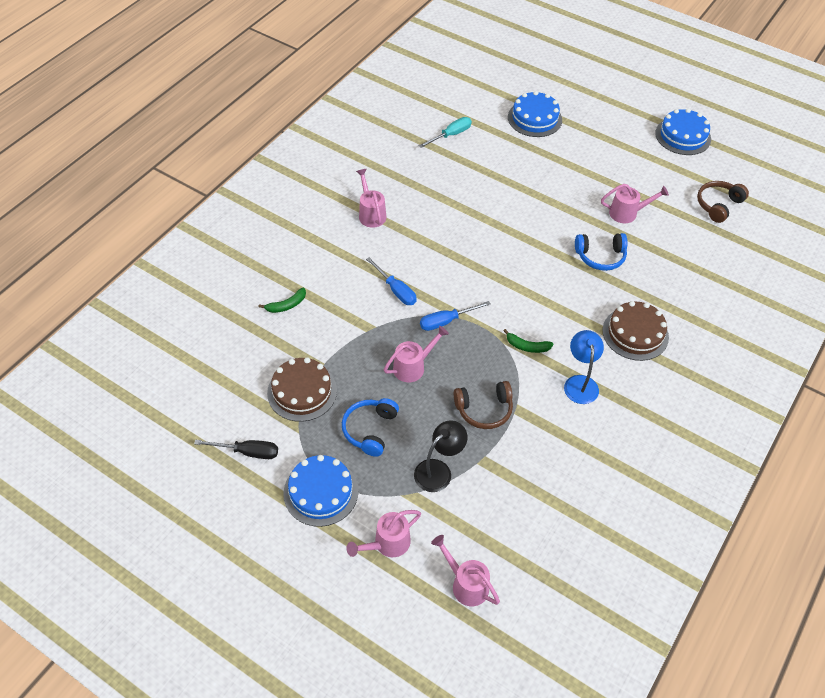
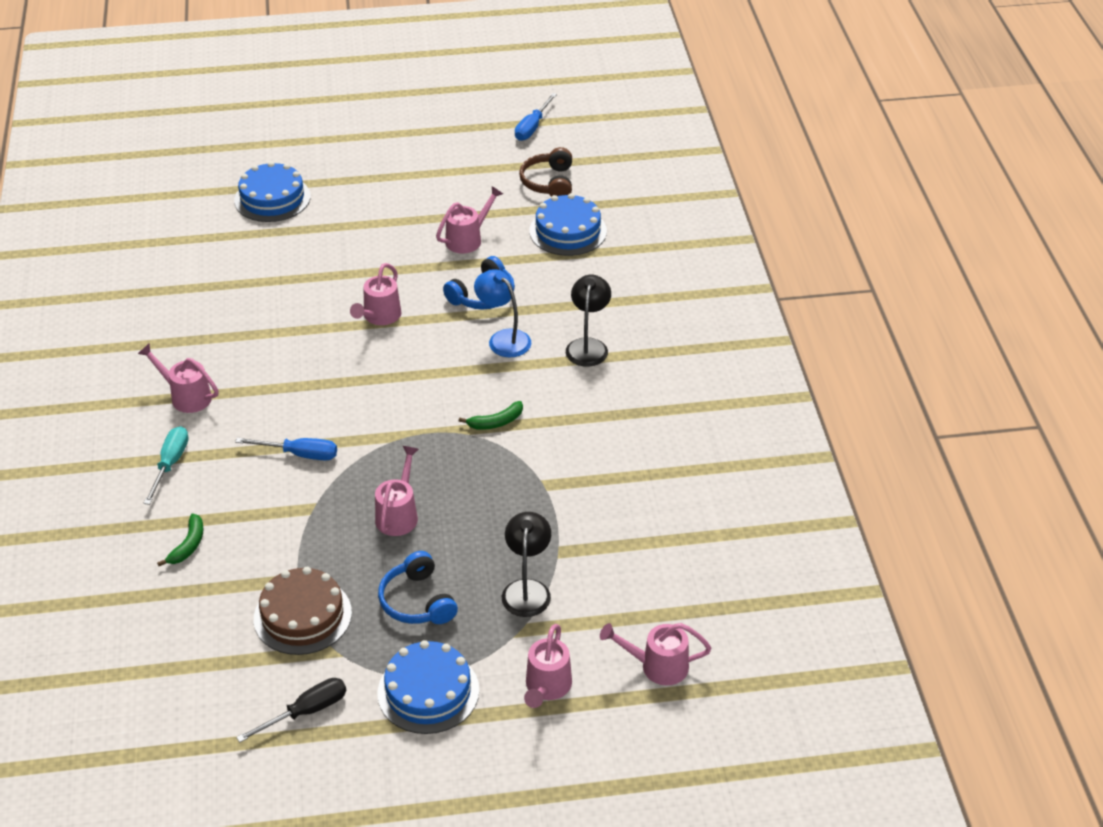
camera: 40 degrees left, 10 degrees down
turquoise screwdriver [419,117,472,148] -> turquoise screwdriver moved to [144,426,189,505]
blue screwdriver [420,301,491,331] -> blue screwdriver moved to [515,93,557,141]
brown headphones [454,381,513,429] -> none
blue lamp [564,330,604,404] -> blue lamp moved to [474,269,531,357]
brown cake [603,301,669,361] -> black lamp [566,275,611,367]
blue cake [655,108,711,155] -> blue cake moved to [529,193,607,256]
none -> pink watering can [350,263,402,325]

